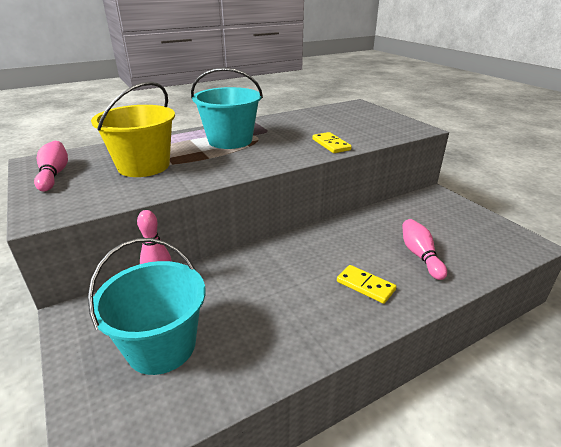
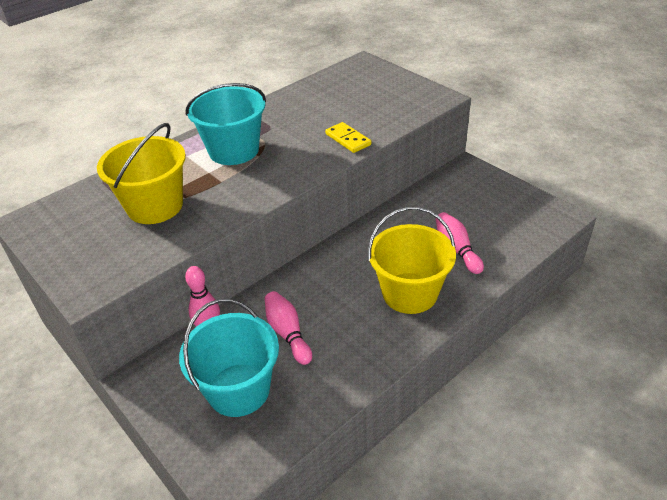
camera: 10 degrees left, 10 degrees up
pink bowling pin [34,141,68,191] -> pink bowling pin moved to [265,291,312,365]
yellow domino [337,265,396,304] -> yellow bucket [368,207,456,314]

